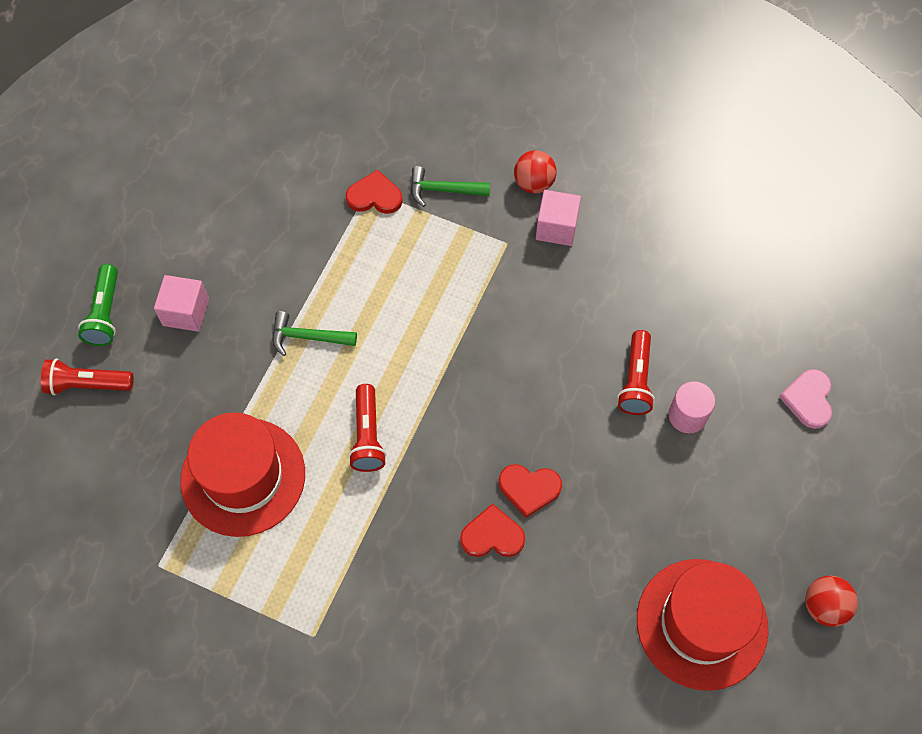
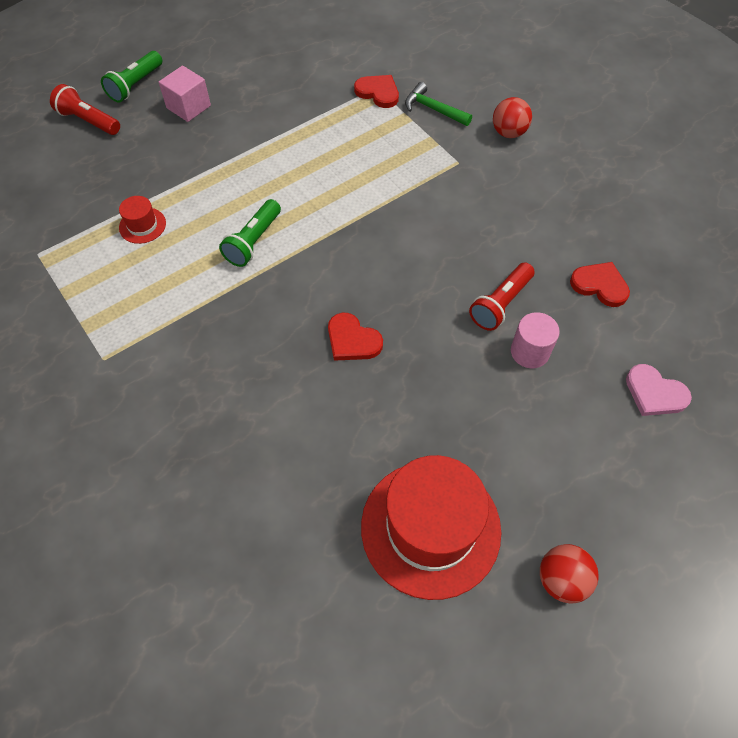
camera: 30 degrees right, 5 degrees down
red hat [180,413,305,537] -> red hat [119,196,166,244], size x0.43
green hammer [272,311,357,356] -> none
red flashlight [348,384,386,472] -> green flashlight [219,199,281,267]
red heart [460,504,525,557] -> red heart moved to [570,262,630,307]
pink cube [536,190,581,246] -> none
pink heart [779,369,832,429] -> pink heart turned 90 degrees counterclockwise [626,364,692,416]

